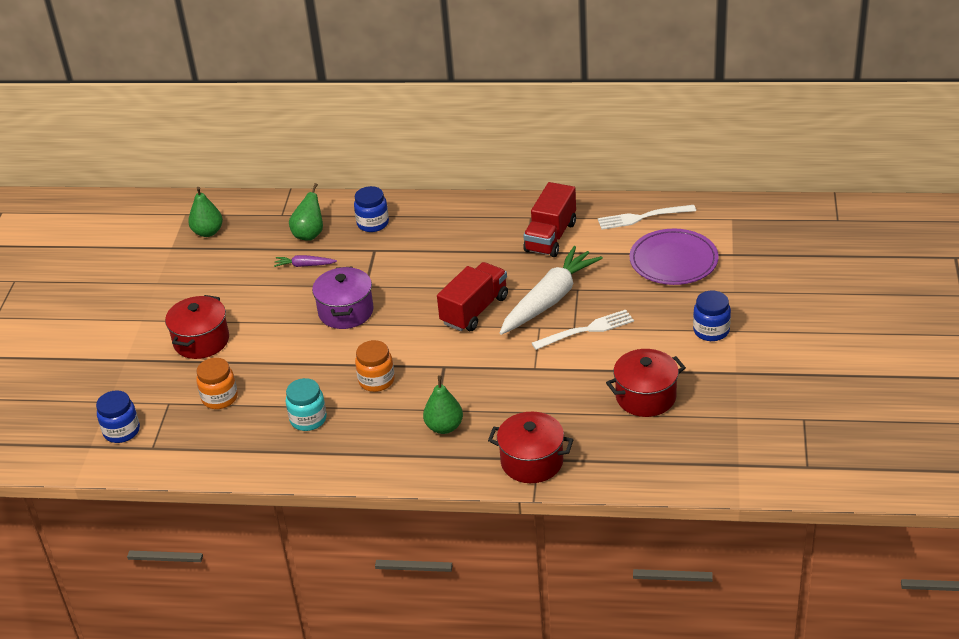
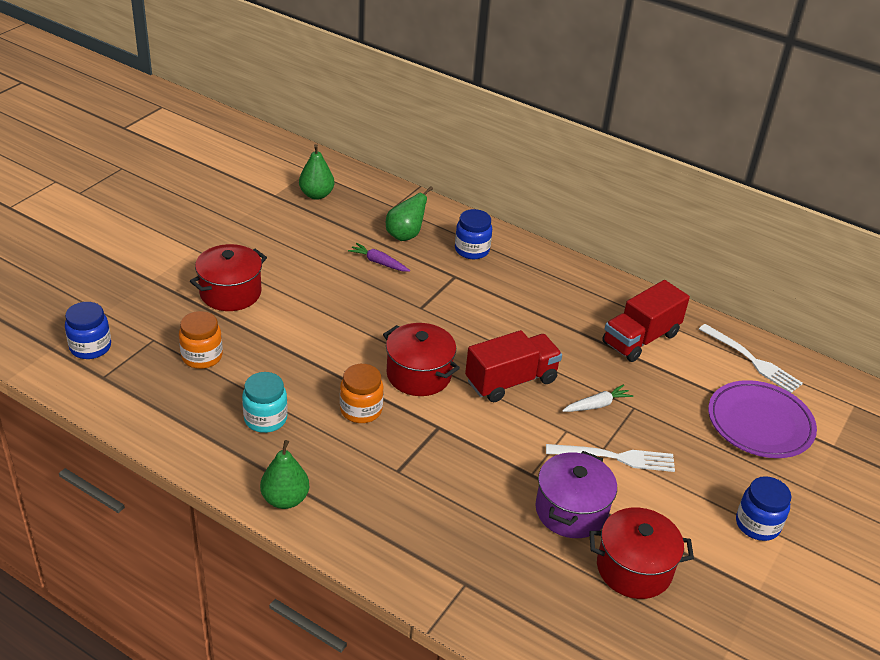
camera: 20 degrees right, 0 degrees up
purple pot [312,266,374,329] -> purple pot moved to [535,451,617,538]
green pear [423,375,463,434] -> green pear moved to [260,440,309,509]
red pot [488,412,574,483] -> red pot moved to [383,323,460,396]
white carrot [500,246,603,335] -> white carrot [562,384,633,412], size x0.44
white fork [598,205,696,230] -> white fork turned 150 degrees counterclockwise [699,324,803,393]

